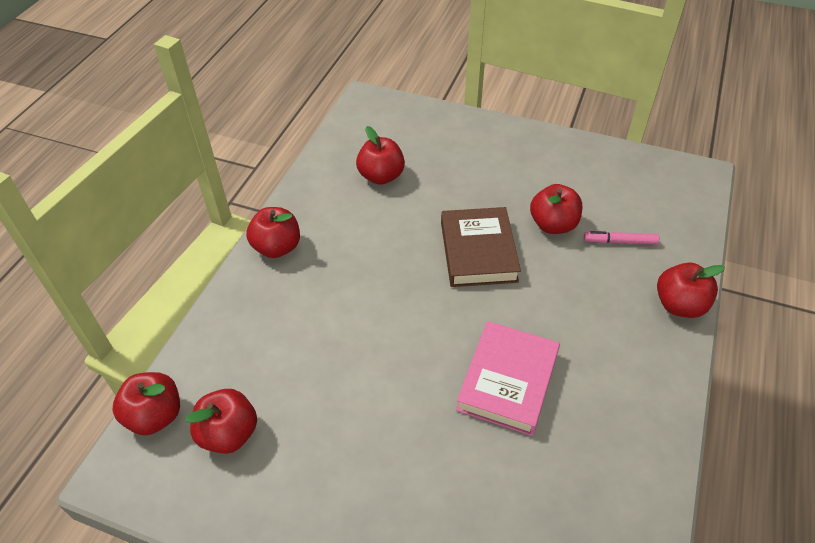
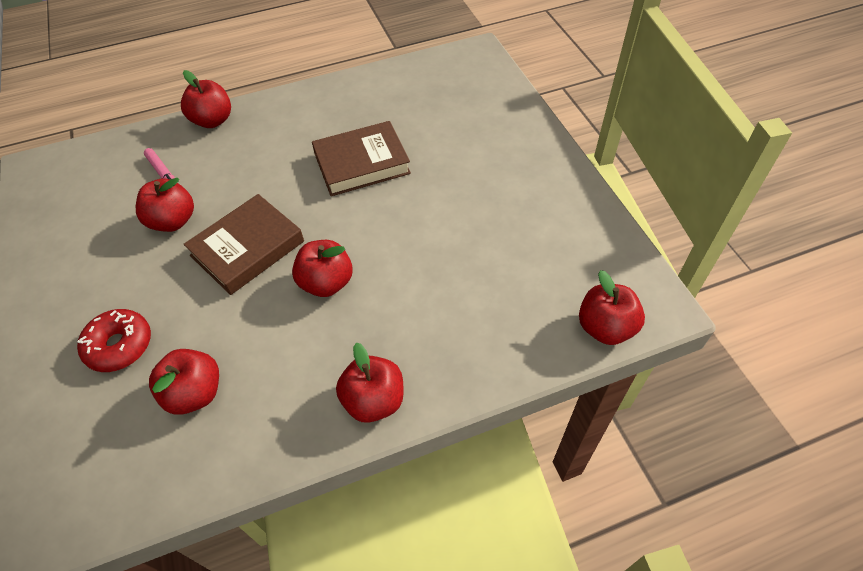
camera: 130 degrees left, 5 degrees up
red apple [186,389,257,454] -> red apple moved to [292,240,353,297]
pink book [456,321,560,436] -> brown book [312,121,411,196]
none -> red donut [77,309,151,372]

